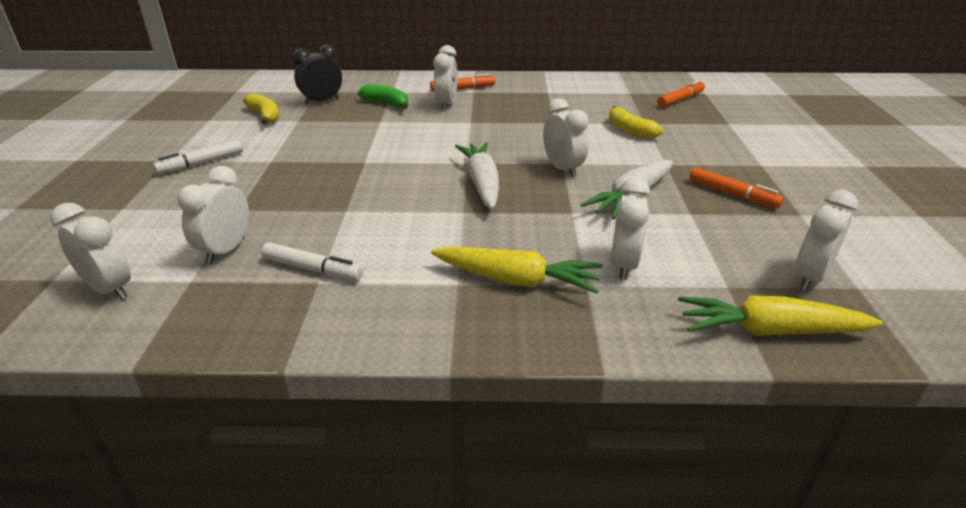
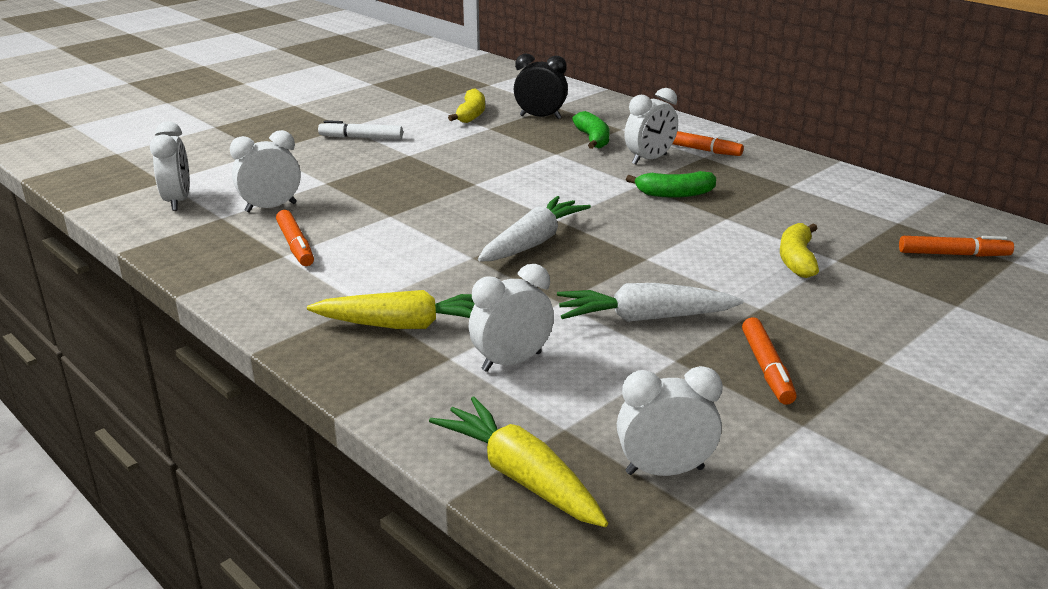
camera: 45 degrees right, 5 degrees down
white marker [261,242,363,281] -> orange marker [276,210,314,266]
yellow carrot [431,246,603,294] -> yellow carrot turned 60 degrees counterclockwise [307,290,475,329]
white clock [543,98,589,177] -> none
none -> green banana [626,171,716,198]

